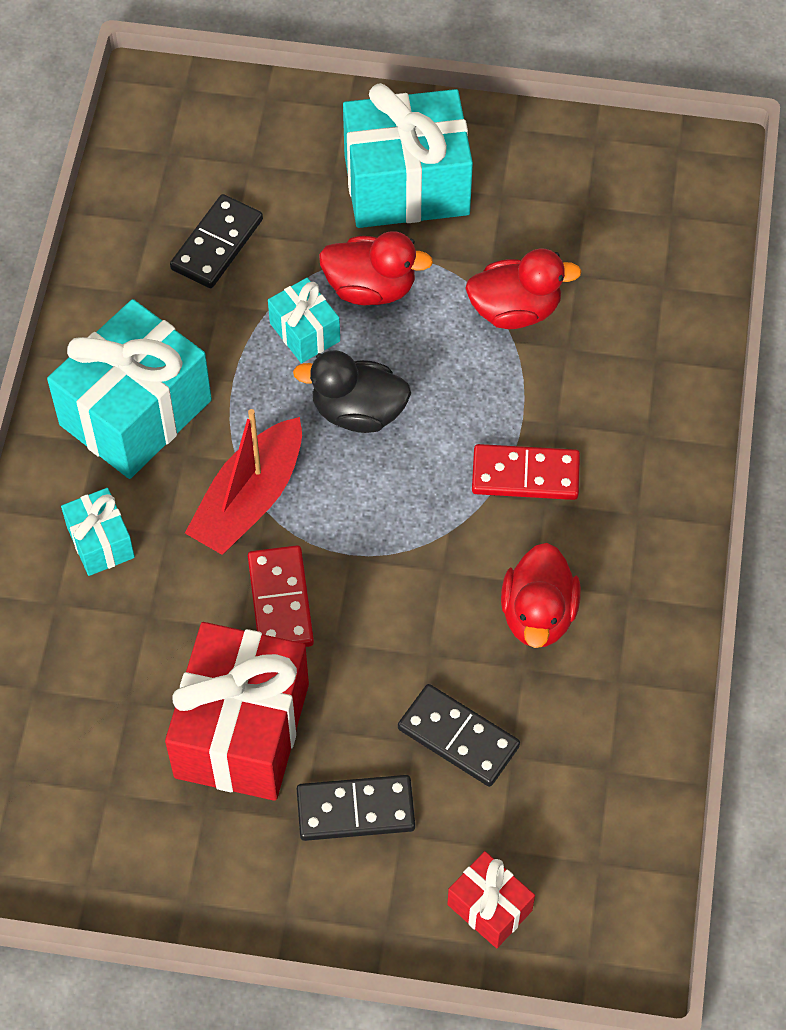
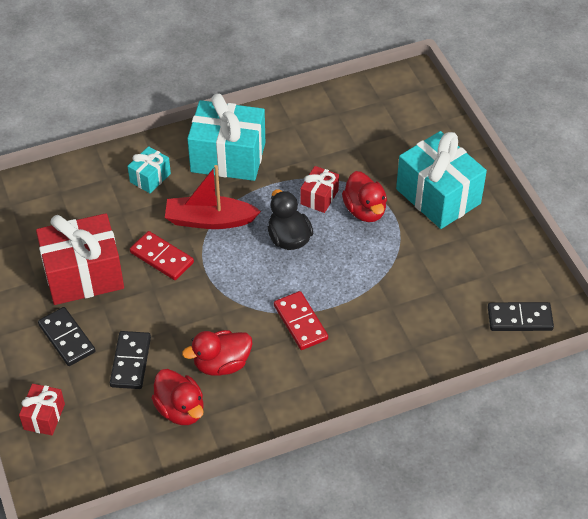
camera: 60 degrees right, 10 degrees down
black domino [170,194,263,288] -> black domino moved to [488,302,554,331]
red domino [248,545,314,647] -> red domino turned 75 degrees clockwise [130,231,194,280]
turquoise gift [268,278,340,363] -> red gift [300,166,339,213]
red duck [465,248,581,329] -> red duck moved to [151,369,204,425]

